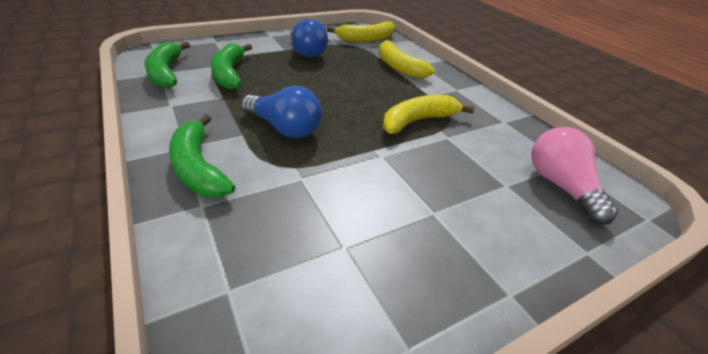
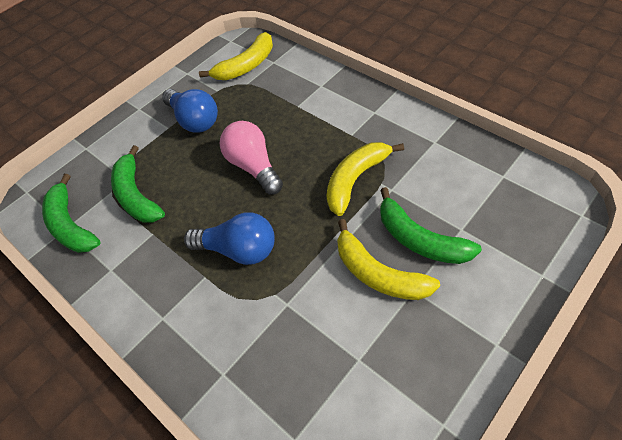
camera: 10 degrees left, 15 degrees up
green banana [169,114,235,198] -> green banana moved to [380,187,482,264]
yellow banana [379,39,435,78] -> yellow banana moved to [337,219,440,300]
pink light bulb [531,127,618,225] -> pink light bulb moved to [220,121,283,195]

